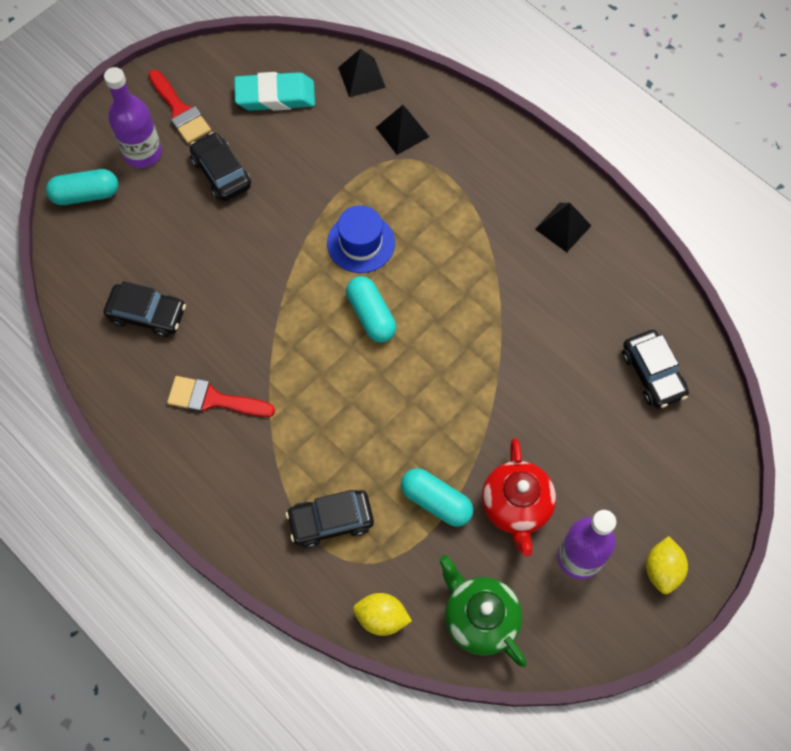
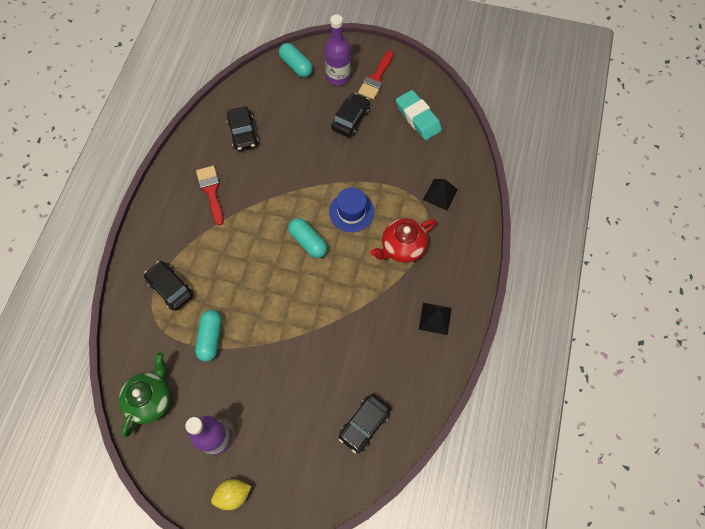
camera: 60 degrees right, 0 degrees up
black pyramid [338,49,386,97] -> none
turquoise capsule [346,276,396,342] -> turquoise capsule turned 75 degrees counterclockwise [288,218,328,258]
yellow lemon [353,593,412,636] -> none
red teapot [482,438,556,557] -> red teapot moved to [371,218,436,263]

